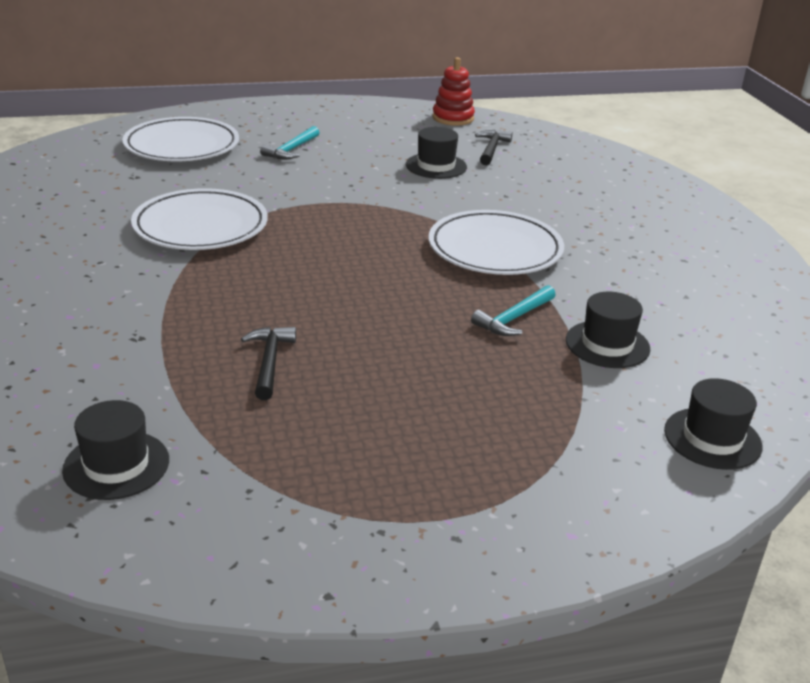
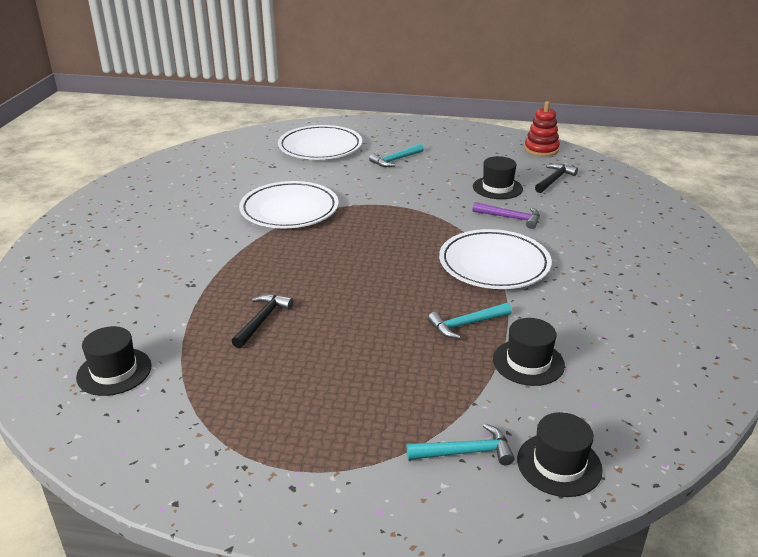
camera: 25 degrees right, 0 degrees up
none -> turquoise hammer [407,424,514,465]
none -> purple hammer [473,202,540,229]

